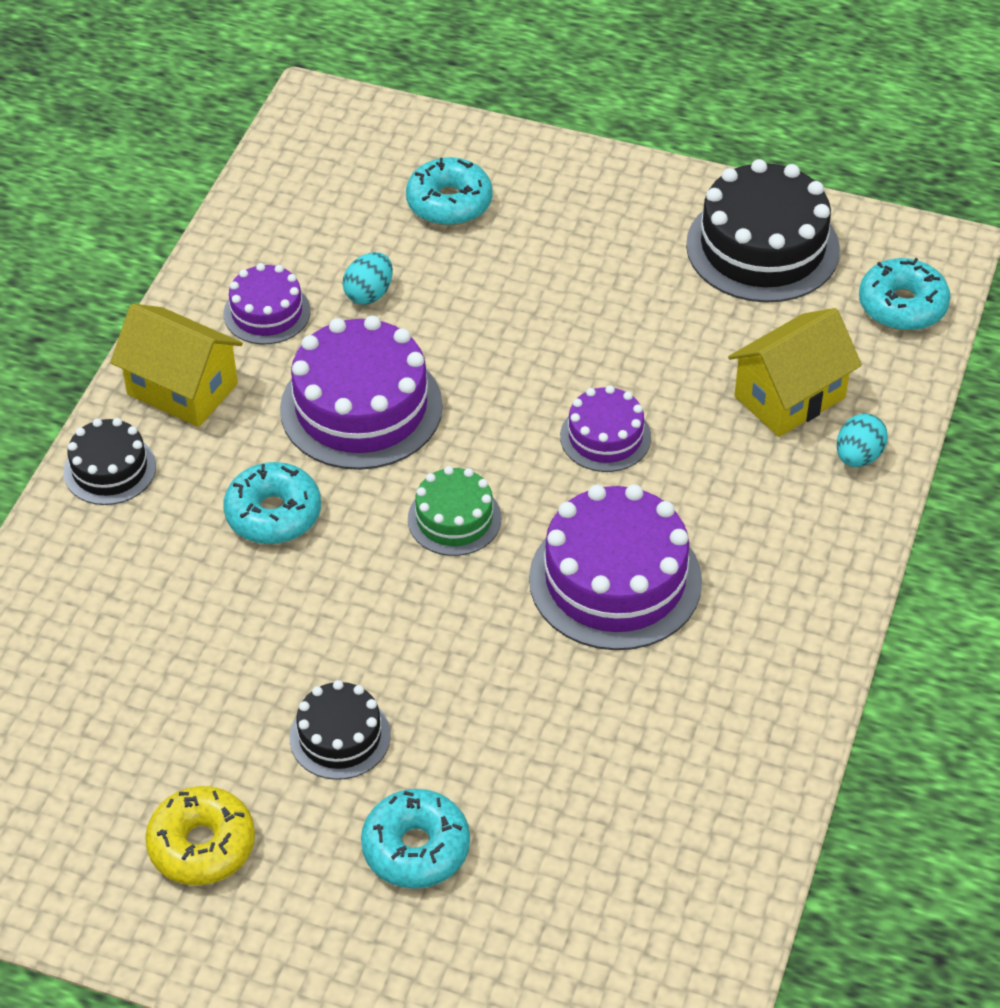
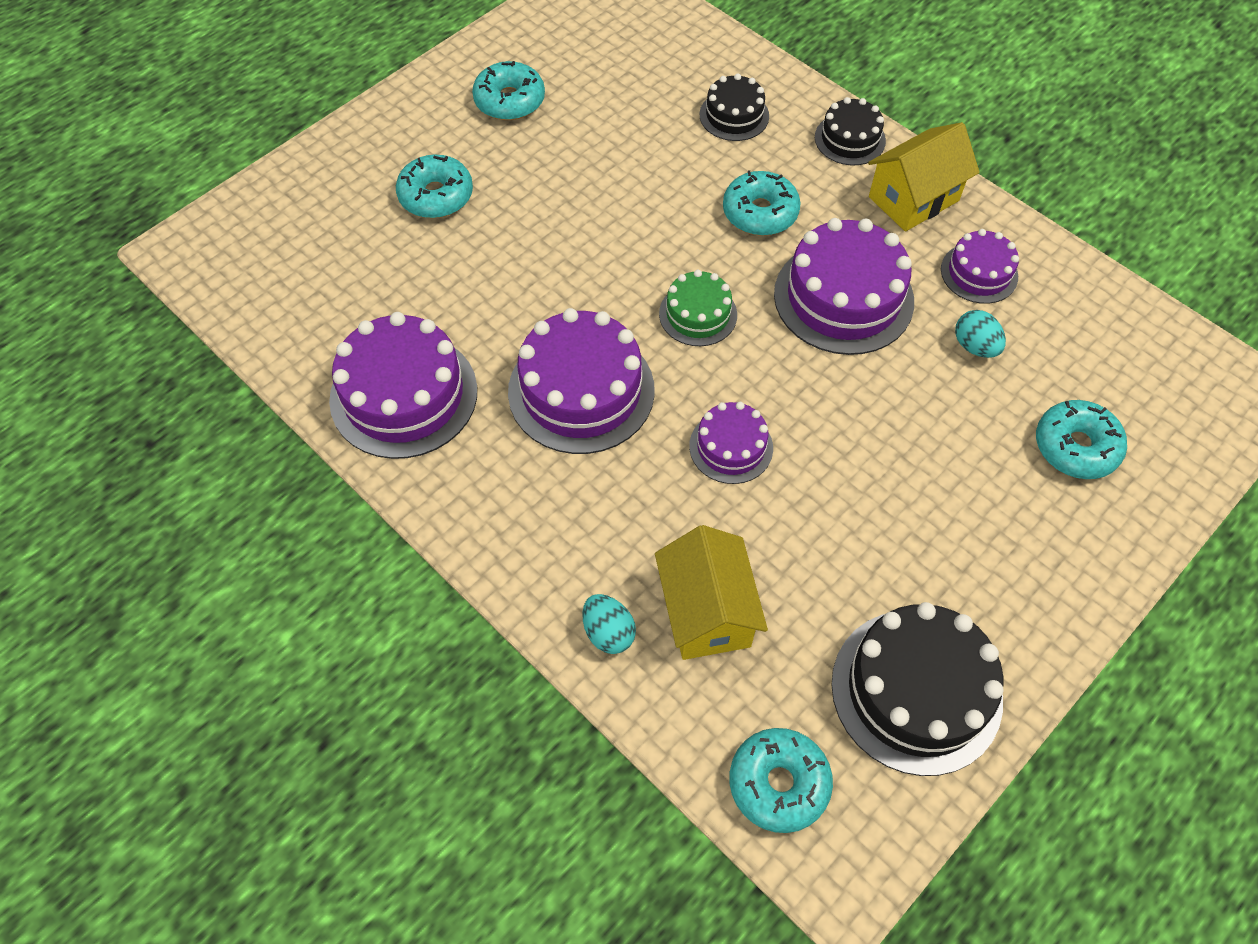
camera: 115 degrees right, 10 degrees up
yellow donut [145,786,255,885] -> turquoise donut [472,61,545,120]
black cake [290,680,391,780] -> black cake moved to [700,73,769,141]
none -> purple cake [329,312,477,459]

